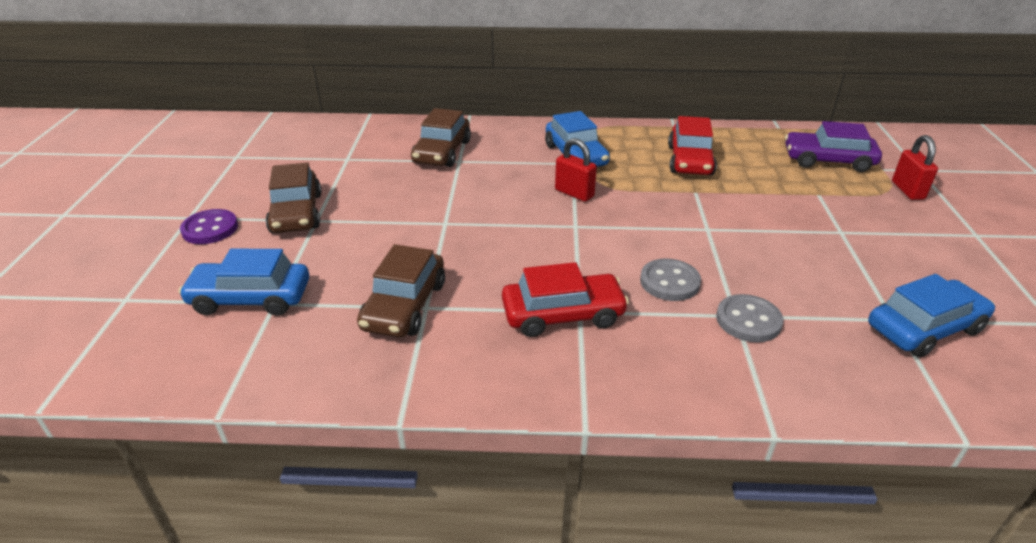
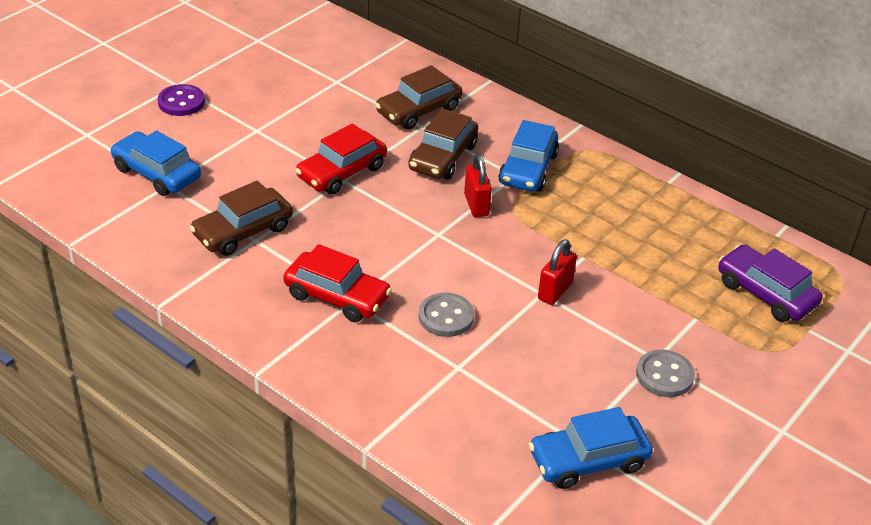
camera: 35 degrees right, 5 degrees up
brown car [265,162,321,233] -> brown car moved to [408,108,478,179]
red car [668,116,717,176] -> red car moved to [295,123,387,194]
grey button [716,294,783,342] -> grey button moved to [636,350,695,397]
blue car [868,274,995,357] -> blue car turned 150 degrees clockwise [529,407,653,489]
red padlock [892,135,938,200] -> red padlock moved to [538,239,577,305]

